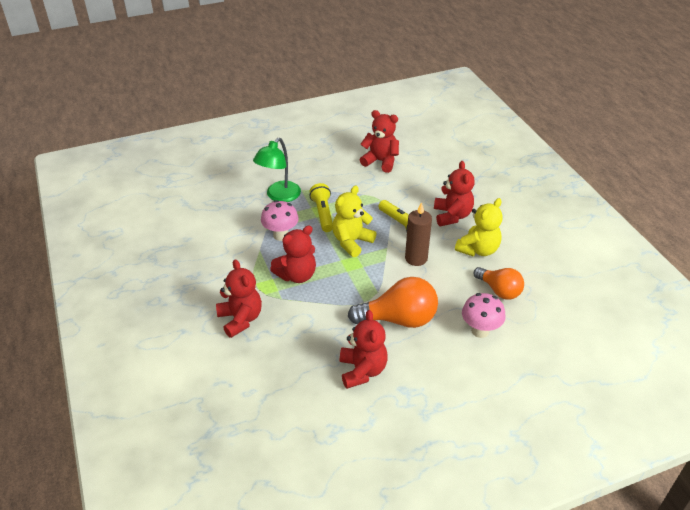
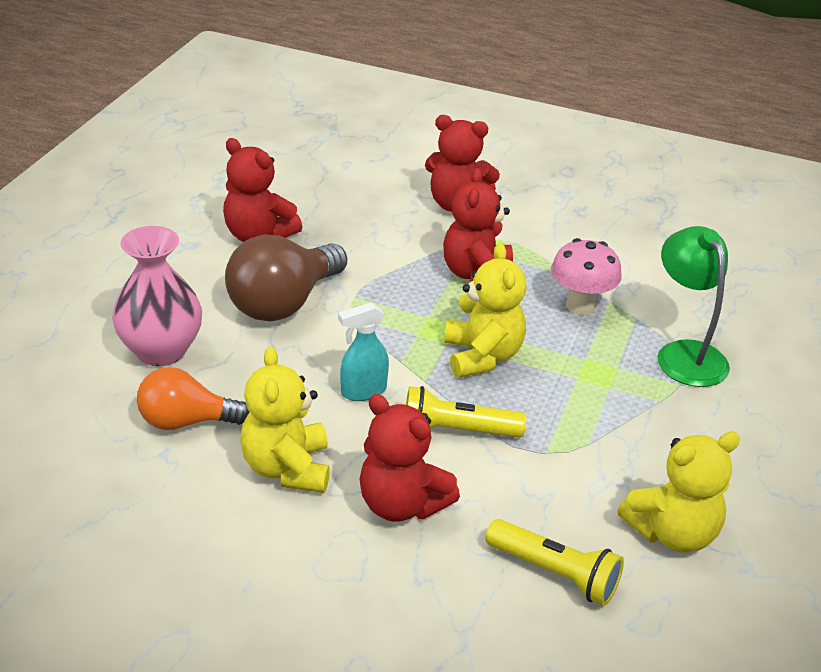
camera: 130 degrees right, 5 degrees down
yellow flashlight [309,183,333,232] -> yellow flashlight moved to [486,519,624,606]
orange light bulb [348,277,438,328] -> brown light bulb [225,234,347,321]
red teddy bear [360,110,399,173] -> yellow teddy bear [618,431,740,553]
brown candle [405,202,432,266] -> turquoise spray bottle [338,302,389,401]
pink mushroom [462,293,506,338] -> pink vase [112,226,202,366]

